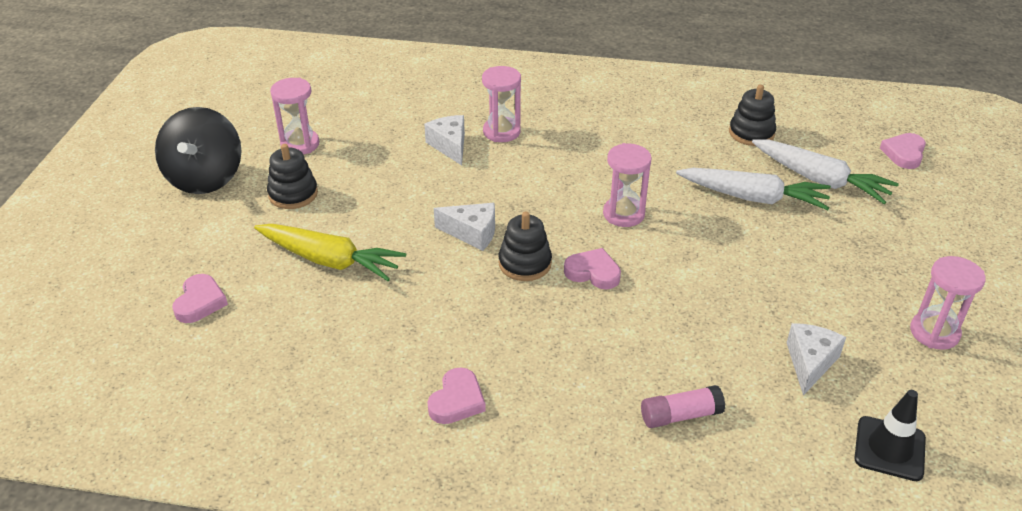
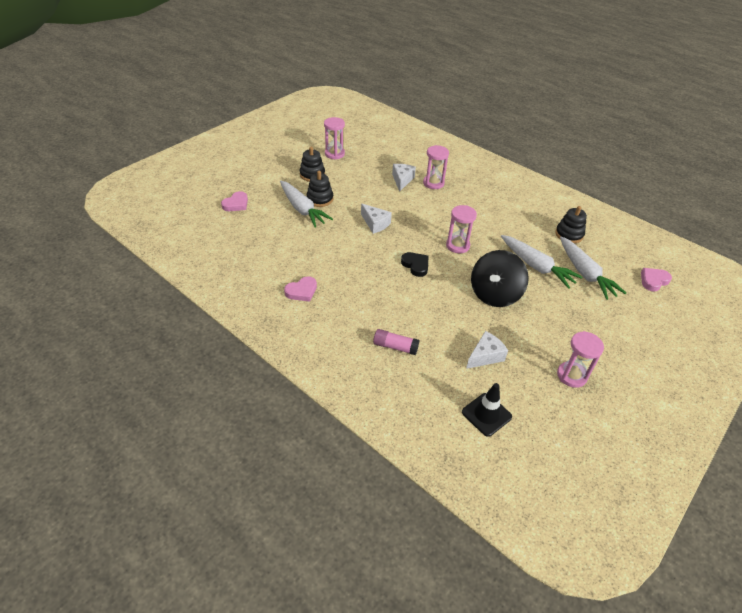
camera: 30 degrees right, 5 degrees up
black spinning top [155,107,242,194] -> black spinning top moved to [471,250,529,307]
yellow carrot [254,224,406,281] -> white carrot [280,181,333,227]
black stacking toy [499,211,552,281] -> black stacking toy moved to [307,171,333,207]
pink heart [564,248,621,289] -> black heart [401,252,428,277]

